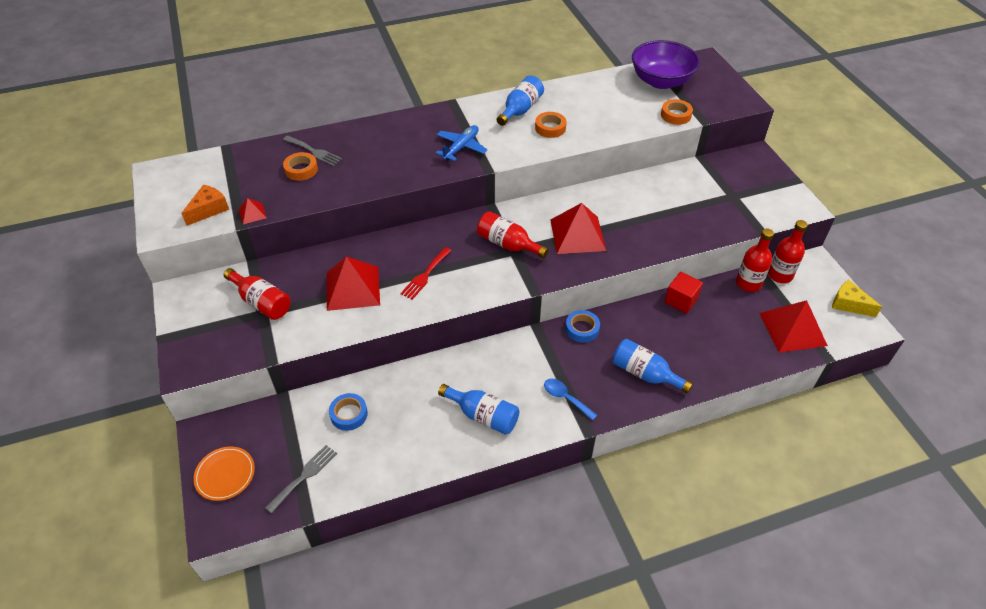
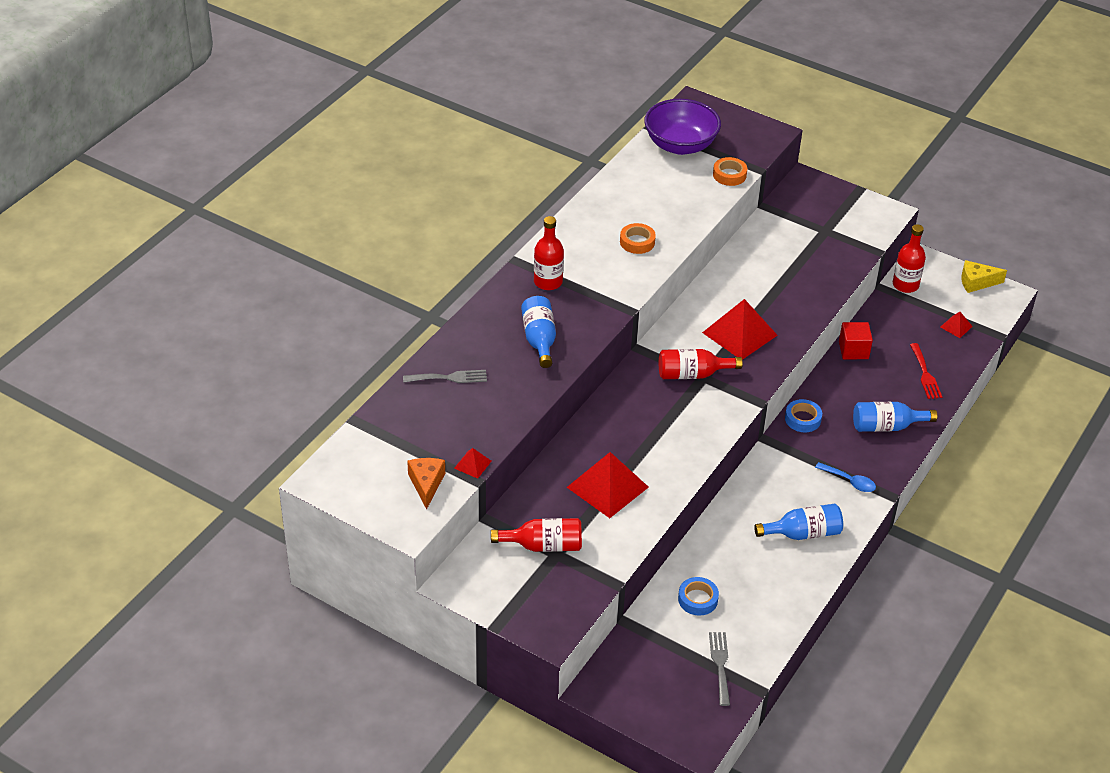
camera: 40 degrees left, 5 degrees down
orange plate [193,446,255,501] -> none
orange tape [283,152,318,181] -> none
red fork [401,247,451,300] -> red fork moved to [910,343,942,399]
blue plane [436,125,487,161] -> none
blue bottle [497,75,544,126] -> blue bottle moved to [521,296,556,368]
blue spoon [544,379,597,421] -> blue spoon turned 150 degrees counterclockwise [815,462,876,492]
red bottle [736,228,774,292] -> red bottle moved to [534,216,564,290]
red pyramid [759,300,828,353] -> red pyramid [940,312,973,338], size x0.46

